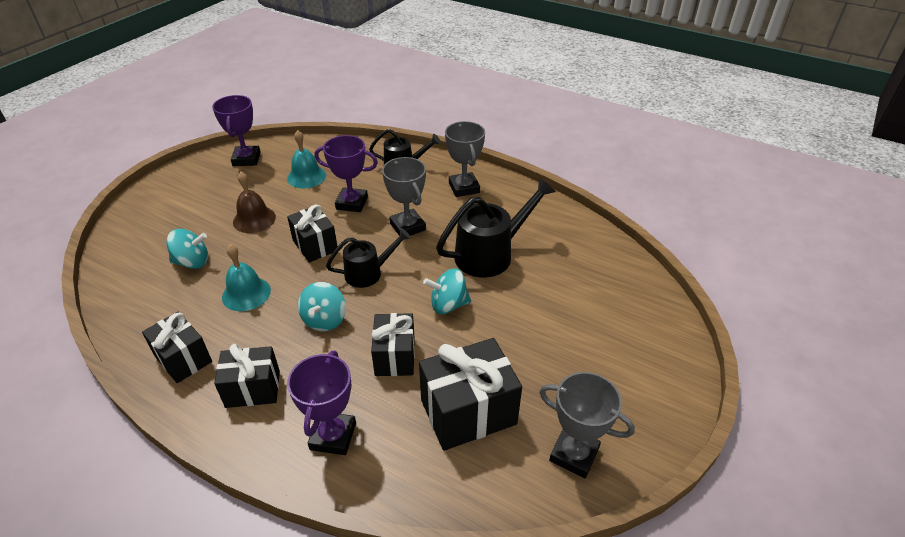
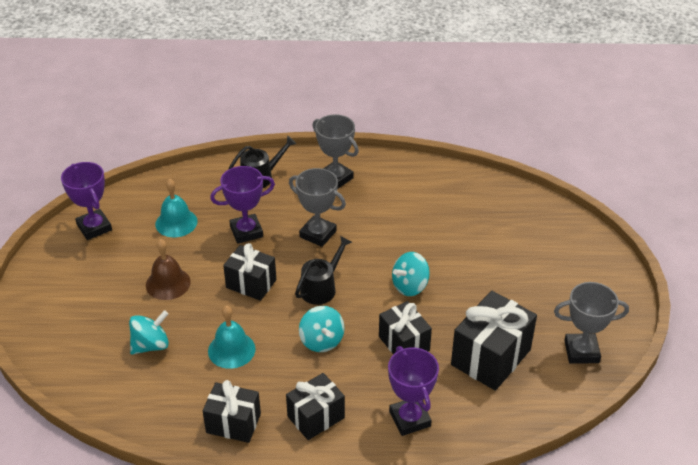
camera: 30 degrees left, 0 degrees up
black watering can [436,177,556,277] -> none

